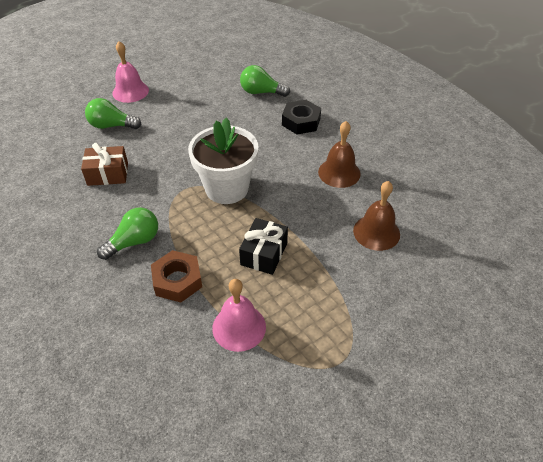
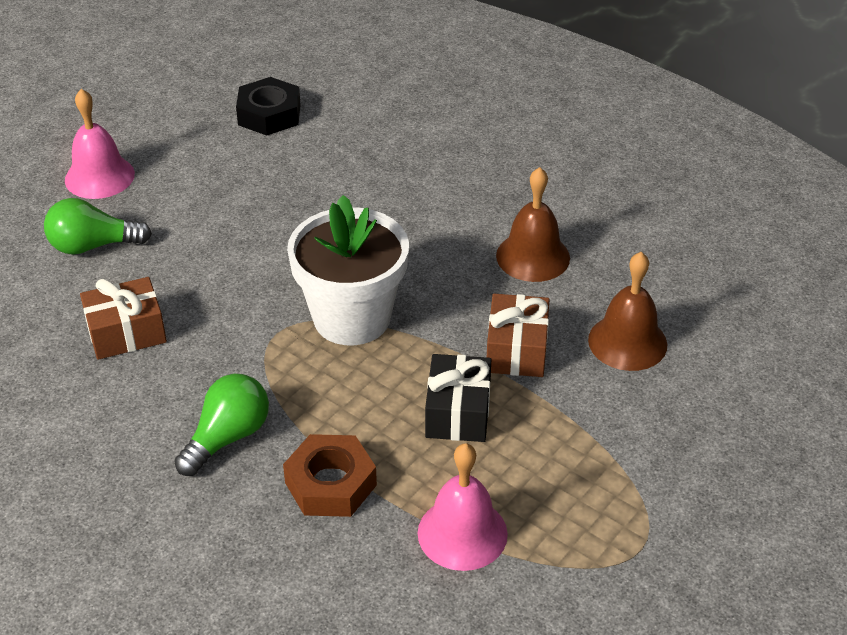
camera: 15 degrees left, 5 degrees down
green light bulb [240,65,290,97] -> none
black nut [282,100,321,134] -> black nut moved to [236,77,301,136]
none -> brown gift [487,294,549,377]

